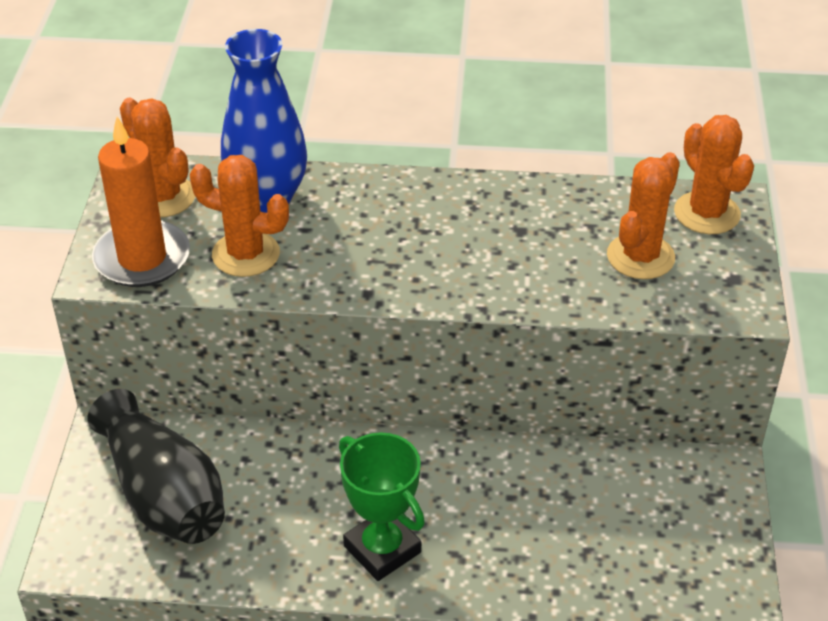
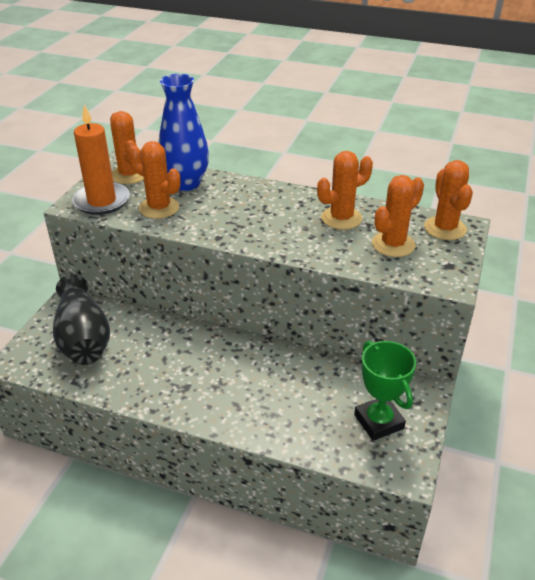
camera: 15 degrees right, 5 degrees down
green trophy [339,432,425,581] -> green trophy moved to [354,341,416,441]
none -> orange cactus [317,151,373,230]

